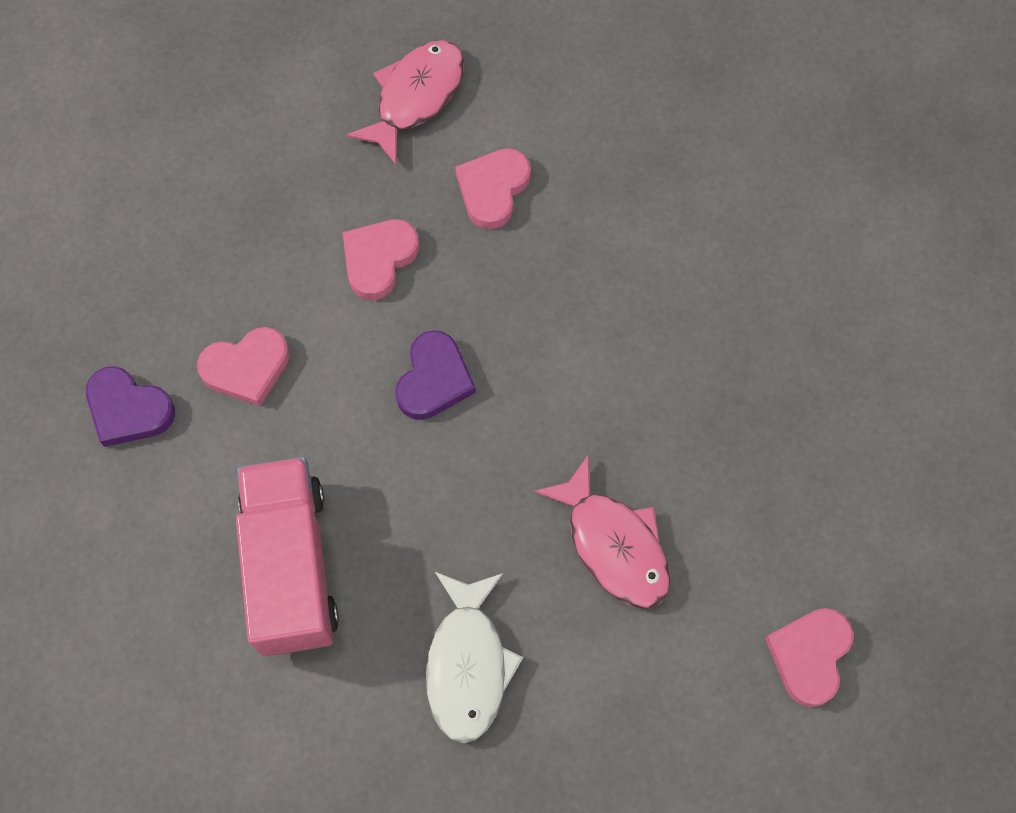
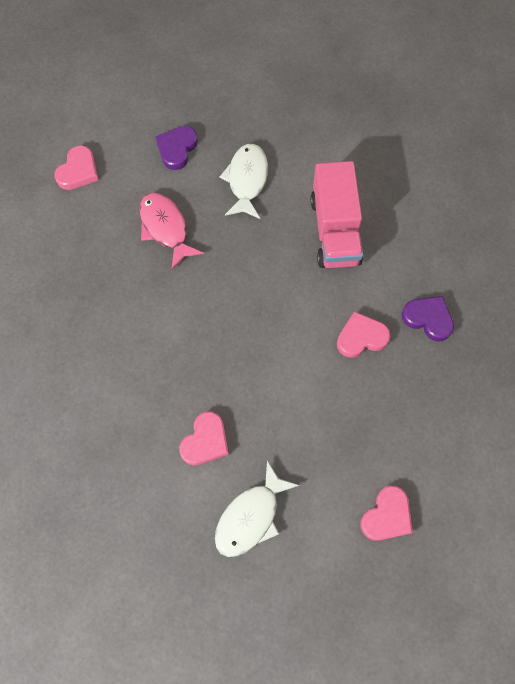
camera: 175 degrees left, 0 degrees up
pink heart [343,219,419,300] -> pink heart moved to [361,486,413,541]
pink fish [346,40,464,165] -> white fish [215,461,299,557]
purple heart [395,330,476,420] -> purple heart moved to [155,126,198,170]

